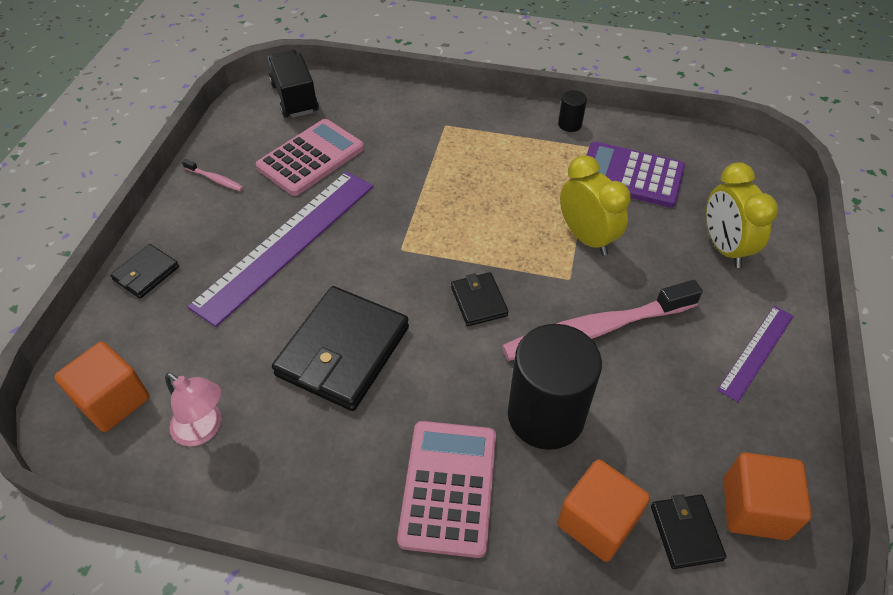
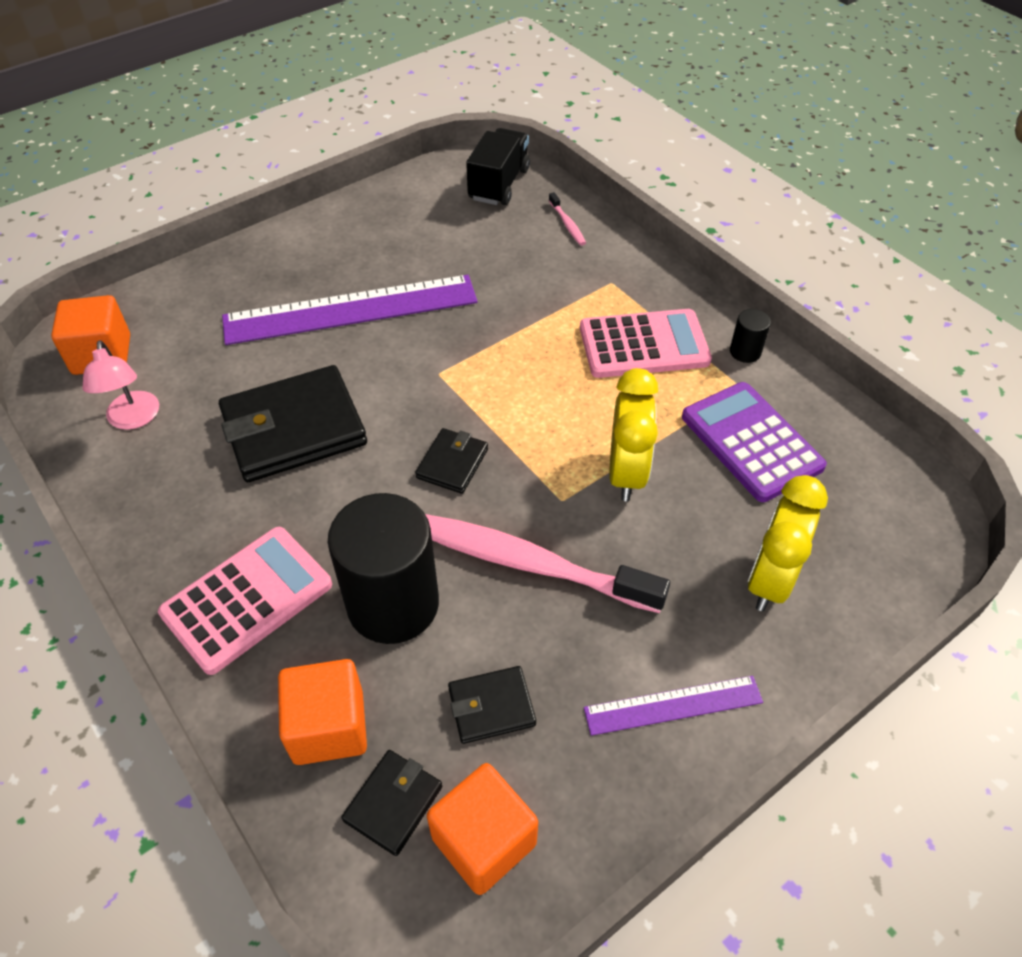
camera: 40 degrees right, 0 degrees up
black wallet [110,244,179,298] -> black wallet moved to [448,666,536,744]
pink toothbrush [182,159,244,191] -> pink toothbrush moved to [549,192,586,246]
pink calculator [256,119,364,196] -> pink calculator moved to [580,309,712,378]

